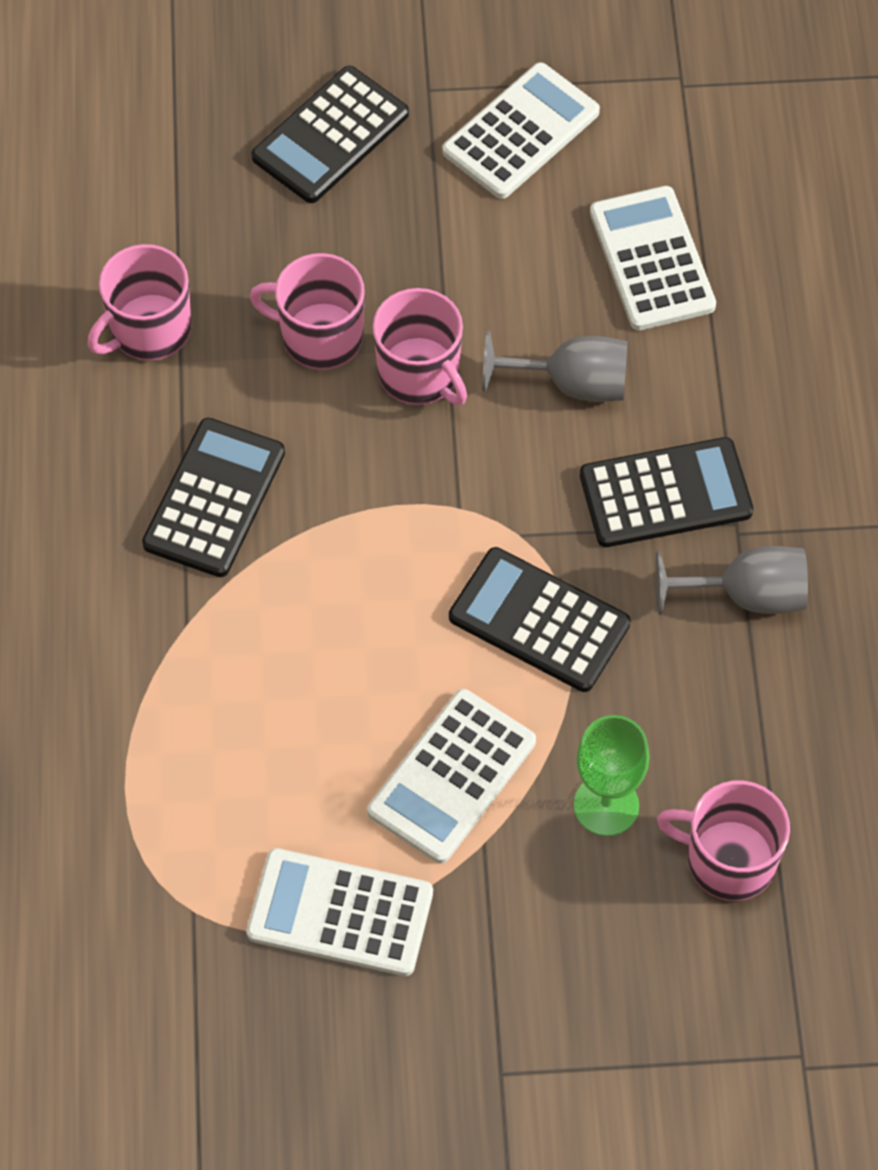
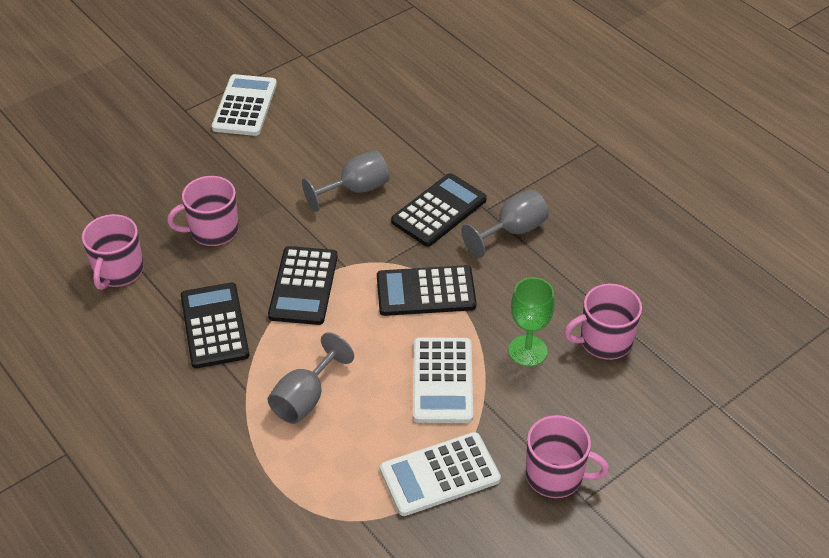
camera: 35 degrees left, 15 degrees down
black calculator [251,66,409,203] -> black calculator moved to [268,246,338,325]
pink mug [373,288,467,405] -> pink mug moved to [526,415,609,498]
white calculator [590,186,716,331] -> none
none -> grey goblet [267,332,354,424]

